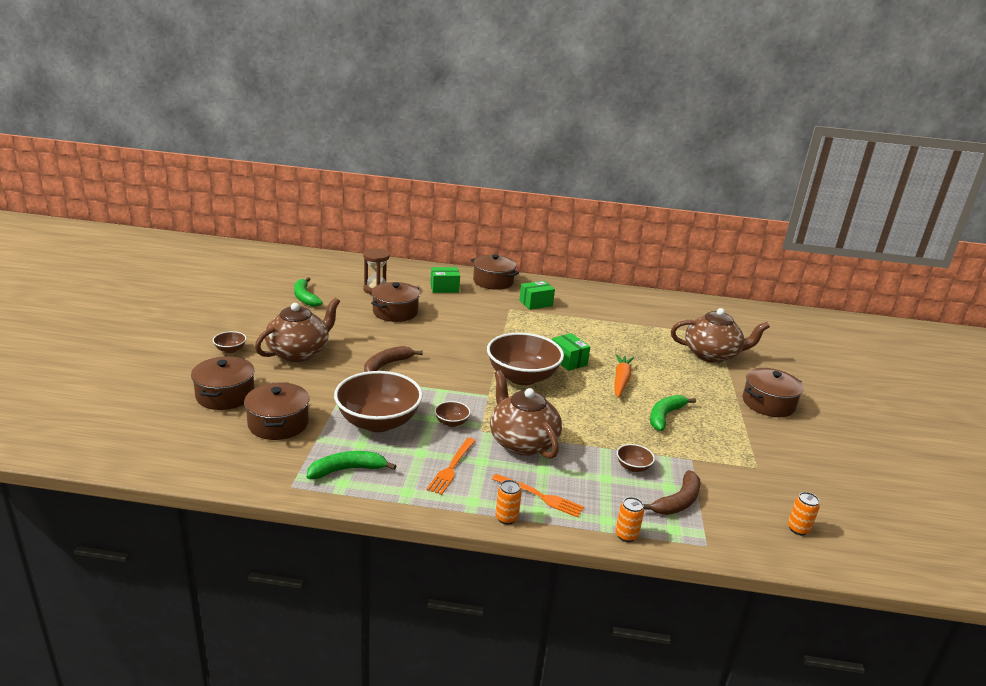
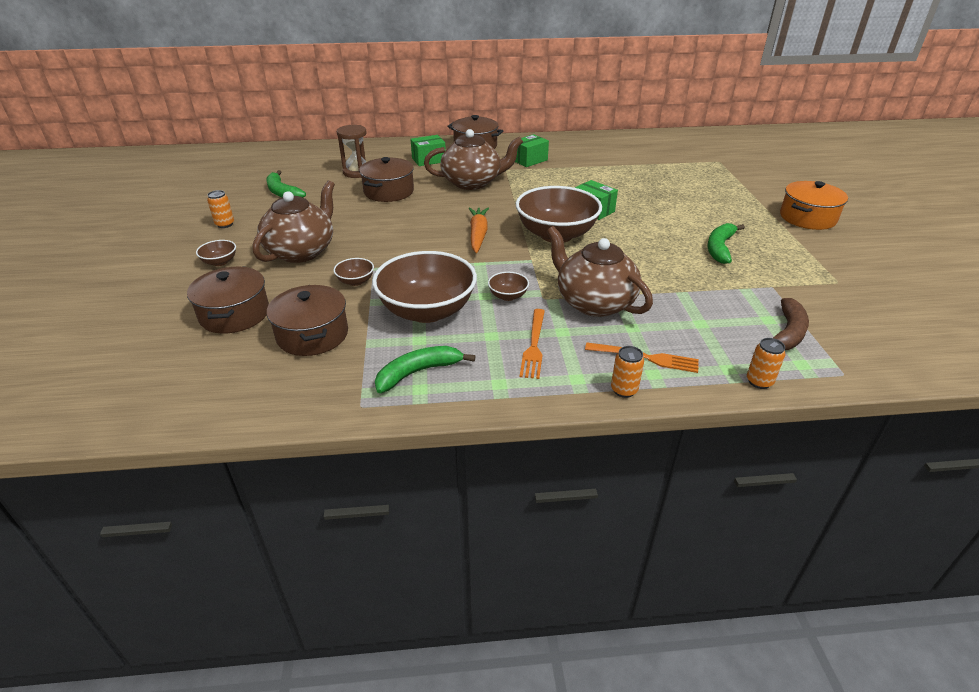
camera: 10 degrees left, 10 degrees up
brown banana [364,346,423,372] -> none
orange carrot [614,354,634,398] -> orange carrot moved to [468,207,489,253]
brown bowl [617,444,655,472] -> brown bowl moved to [334,258,374,286]
brown teapot [671,308,770,363] -> brown teapot moved to [424,129,523,190]
brown pot [743,368,803,417] -> orange pot [780,181,848,230]
orange can [788,492,820,536] -> orange can moved to [207,190,234,228]

